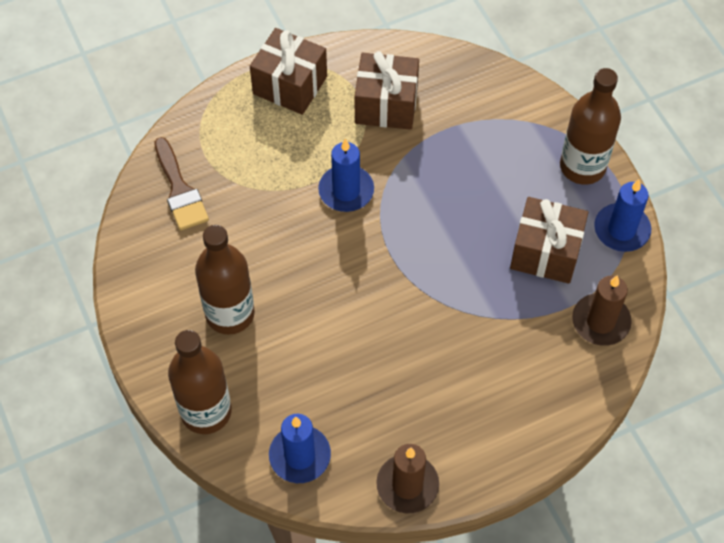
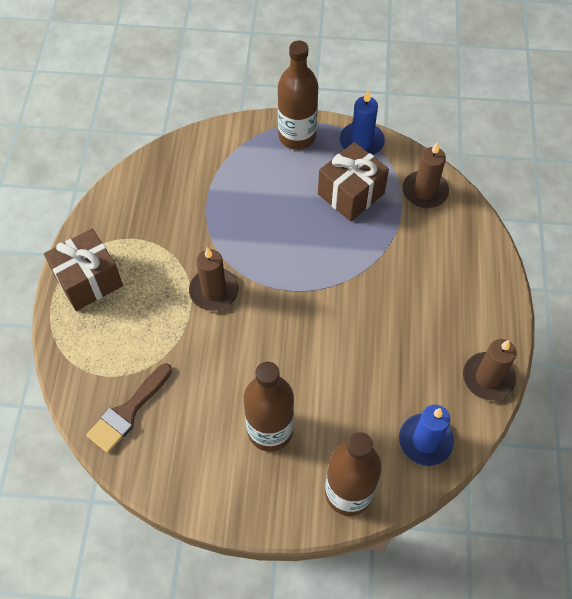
camera: 60 degrees left, 0 degrees up
brown brush [154,137,209,231] -> brown brush turned 120 degrees clockwise [86,363,172,453]
blue candle [318,139,374,212] -> brown candle [189,247,239,311]
brown gift [355,51,419,130] -> none

